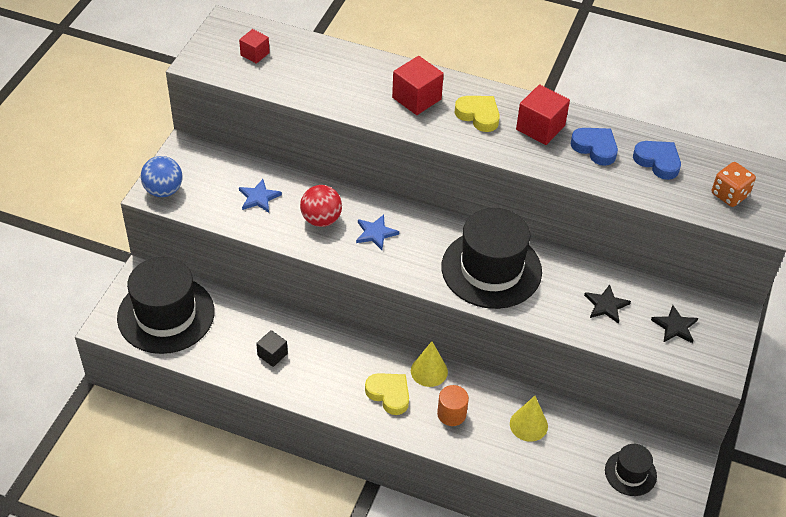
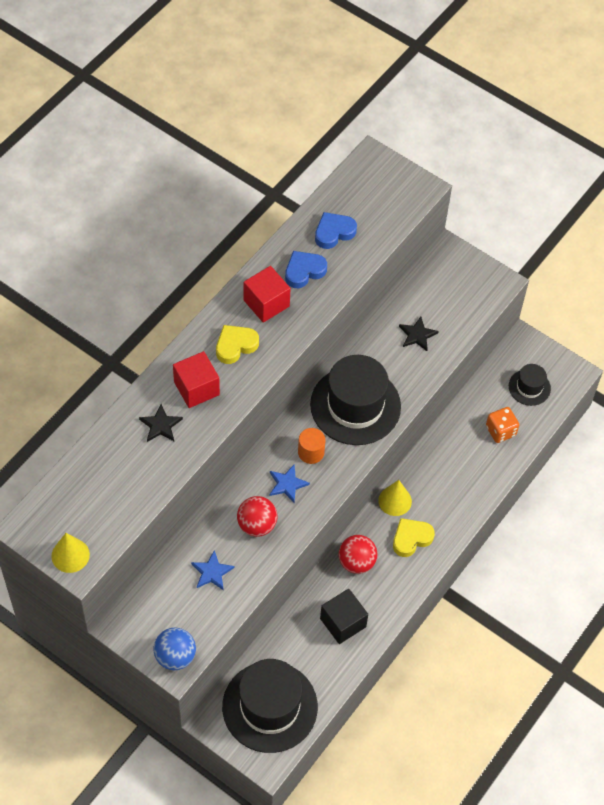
camera: 75 degrees left, 10 degrees up
red cube [239,29,270,64] -> none
black cube [256,330,288,367] -> black cube [320,589,368,644], size x1.65
orange cylinder [437,385,469,426] -> orange cylinder moved to [298,428,326,464]
yellow cone [510,396,548,442] -> yellow cone moved to [51,533,90,573]
black star [651,305,698,343] -> black star moved to [139,404,183,442]
orange dice [712,162,756,207] -> orange dice moved to [486,407,519,443]
none -> red ball [339,535,377,574]

